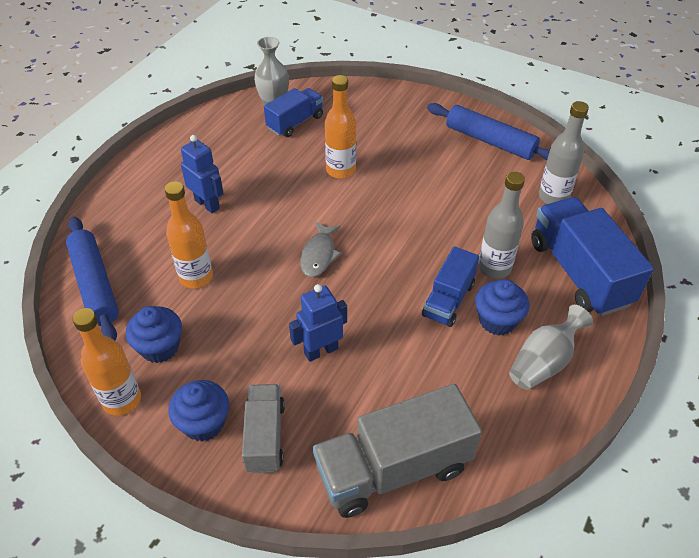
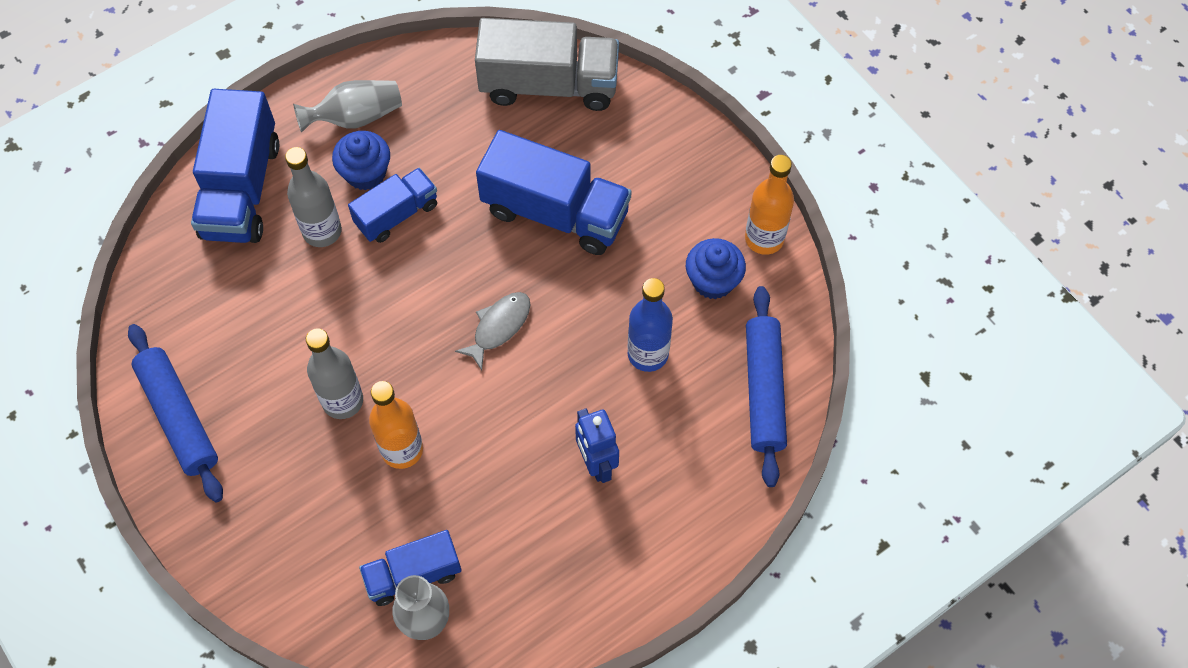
camera: 155 degrees left, 15 degrees up
orange bottle [165,181,213,289] -> blue bottle [627,278,673,372]
blue cupcake [169,380,229,442] -> none
grey truck [242,384,285,473] -> none
blue robot [289,284,347,362] -> blue truck [476,130,632,255]
grey bottle [539,101,589,204] -> grey bottle moved to [306,328,363,419]

